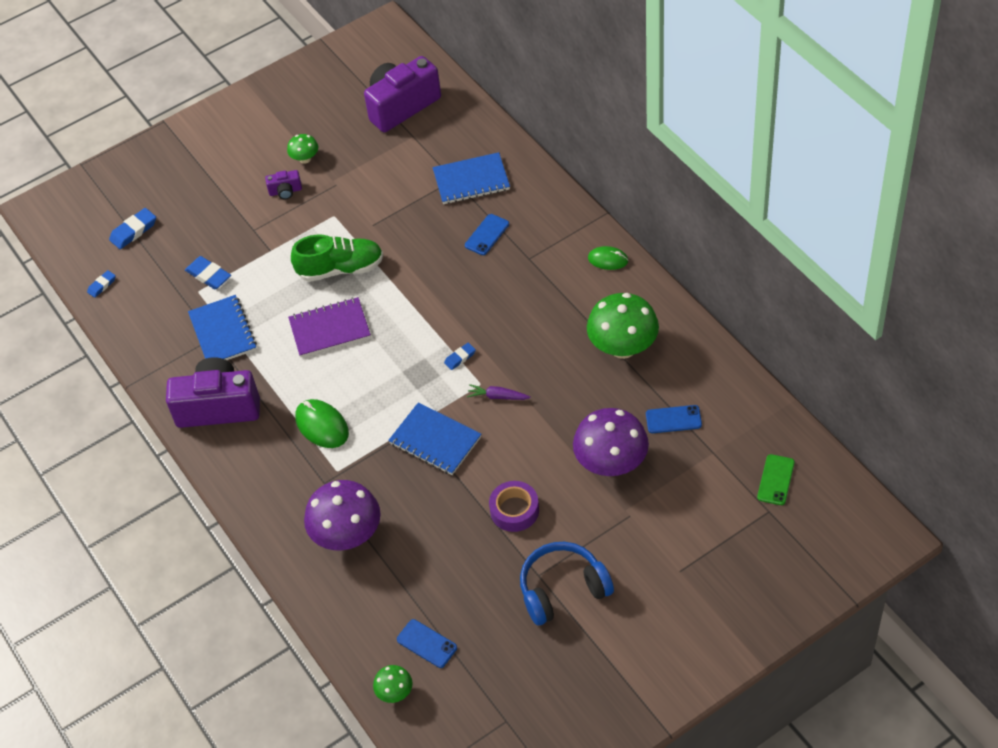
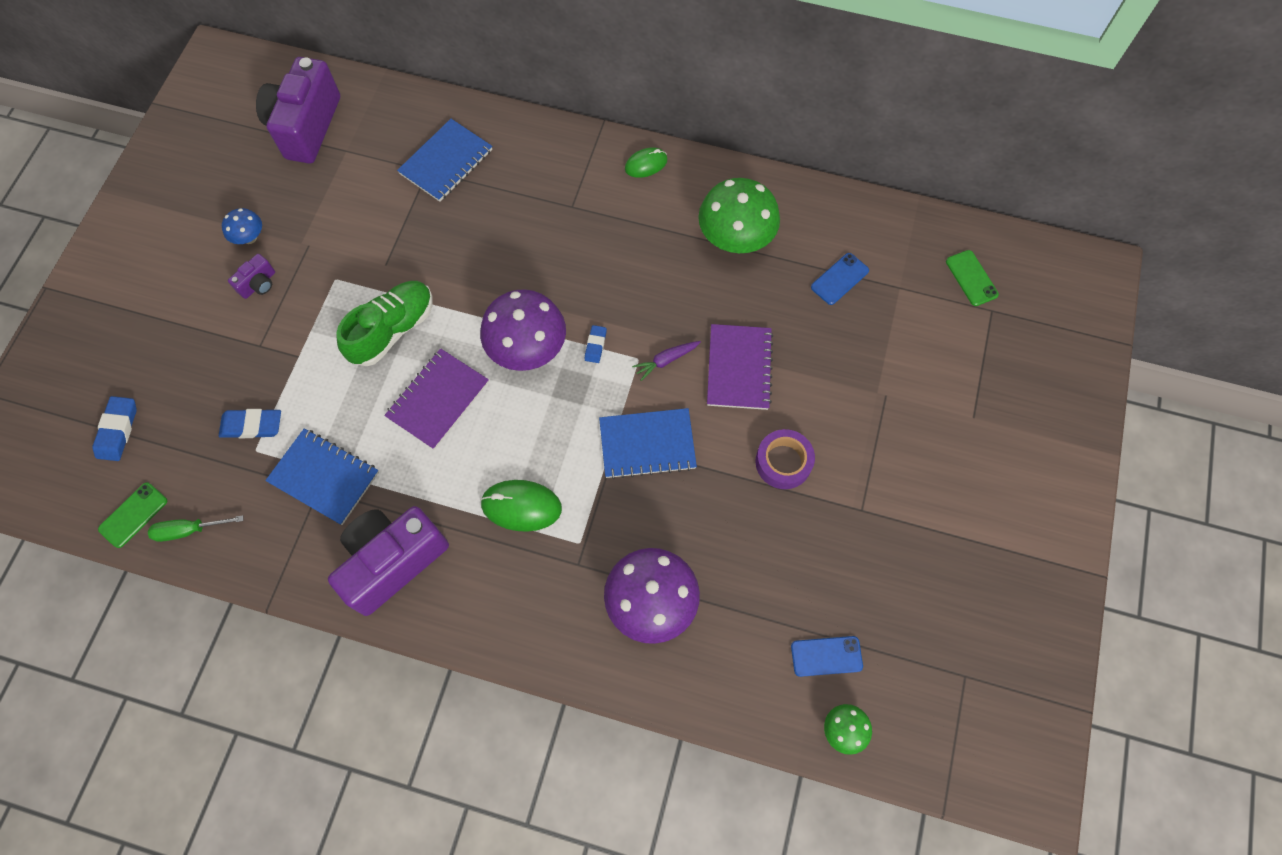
camera: 45 degrees left, 15 degrees up
blue eraser [87,270,116,298] -> green phone [98,482,167,548]
green mushroom [287,134,318,164] -> blue mushroom [222,208,262,244]
blue phone [465,214,509,255] -> none
blue headphones [520,542,614,626] -> none
purple mushroom [573,408,649,476] -> purple mushroom moved to [480,289,566,371]
none -> green screwdriver [148,515,243,542]
none -> purple notebook [707,324,773,410]

